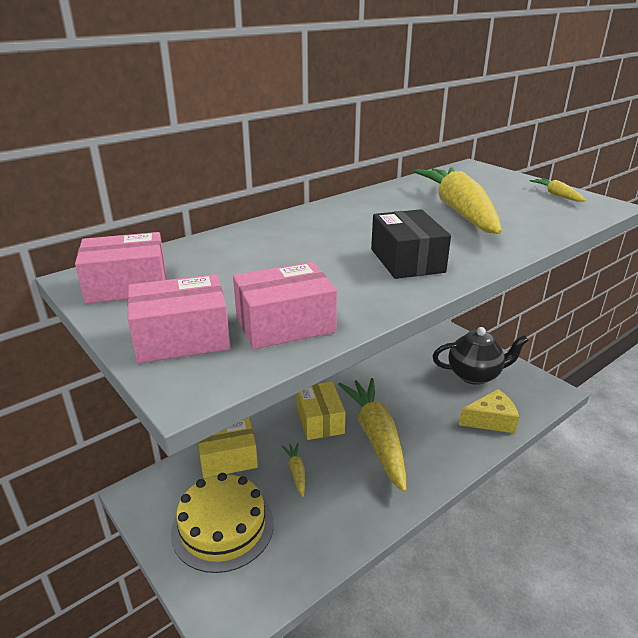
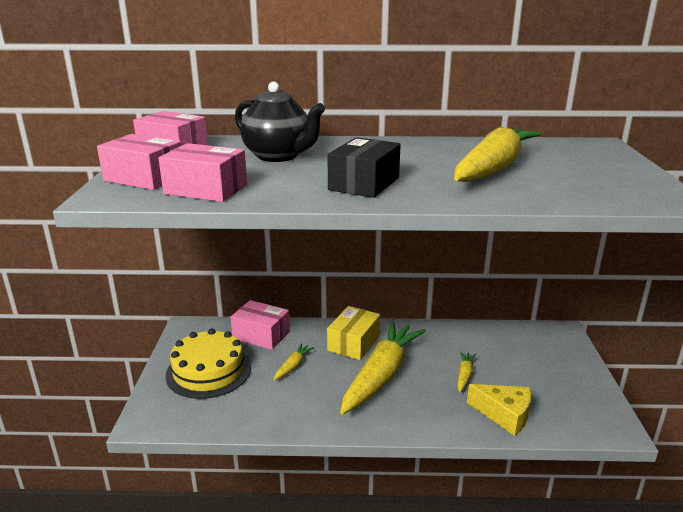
camera: 40 degrees right, 5 degrees down
yellow box [198,418,258,478] -> pink box [231,300,290,350]
black teapot [433,327,529,385] -> black teapot moved to [235,82,325,162]
yellow carrot [530,178,586,202] -> yellow carrot moved to [457,351,476,392]

